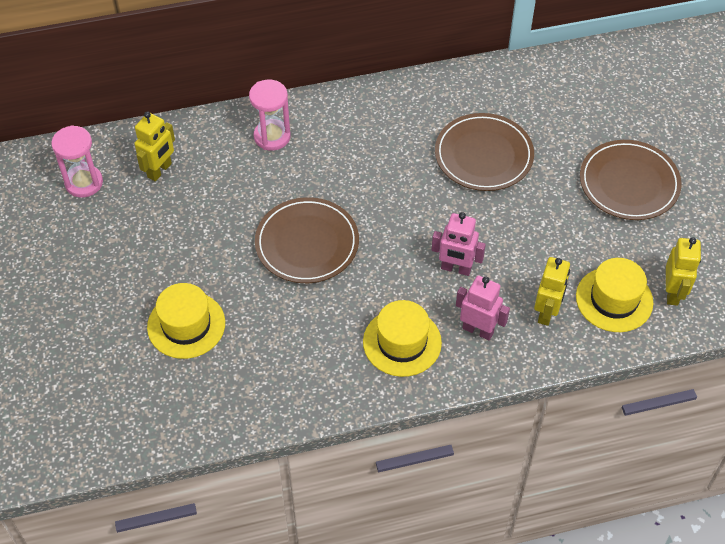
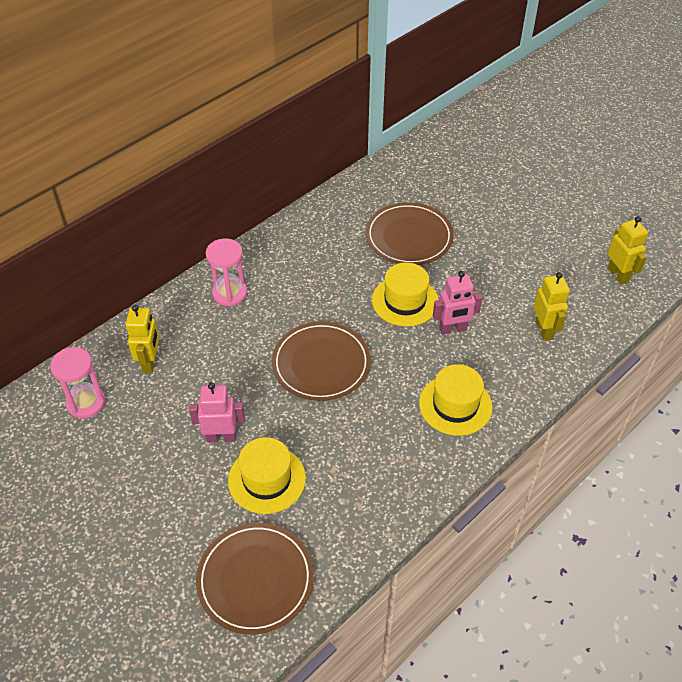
camera: 30 degrees left, 5 degrees down
pink robot [456,276,510,340] -> pink robot moved to [189,382,245,443]
yellow hat [576,258,653,332] -> yellow hat moved to [372,262,438,327]
brown plate [580,140,682,220] -> brown plate moved to [196,523,314,634]

